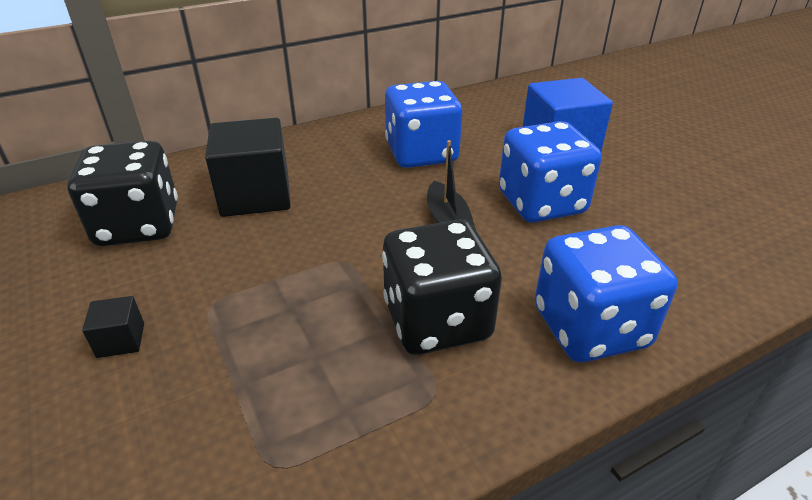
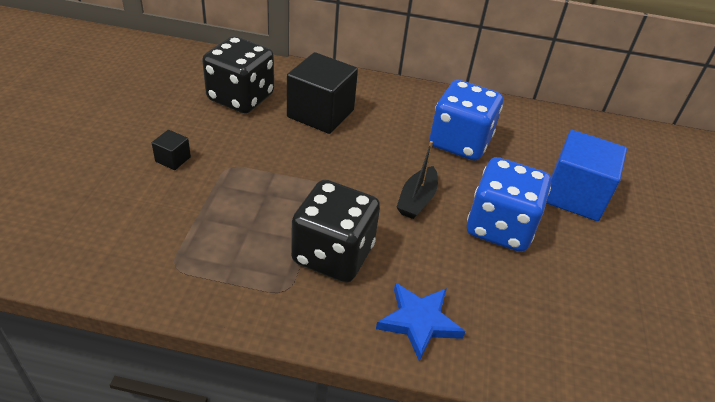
camera: 35 degrees right, 5 degrees up
blue dice [535,225,677,362] -> blue star [376,283,466,362]

